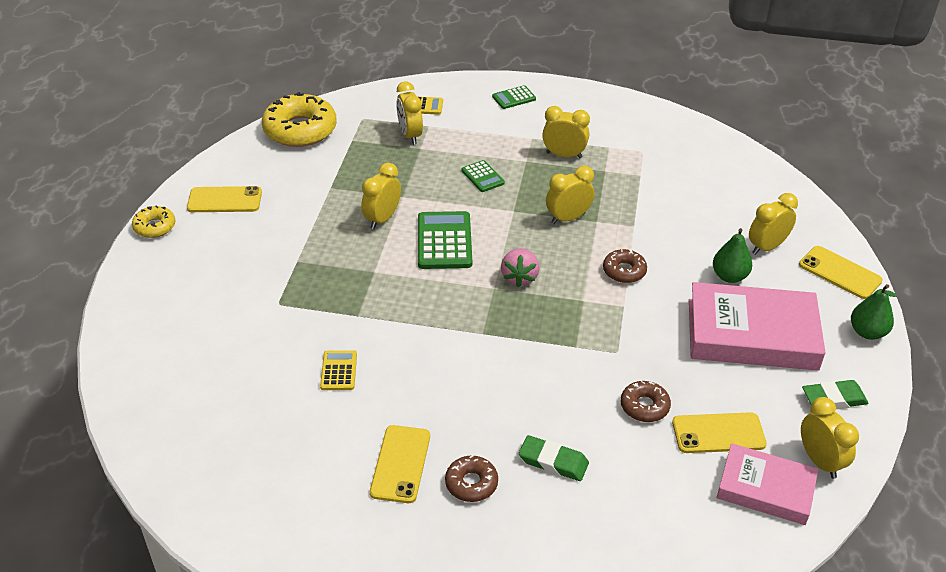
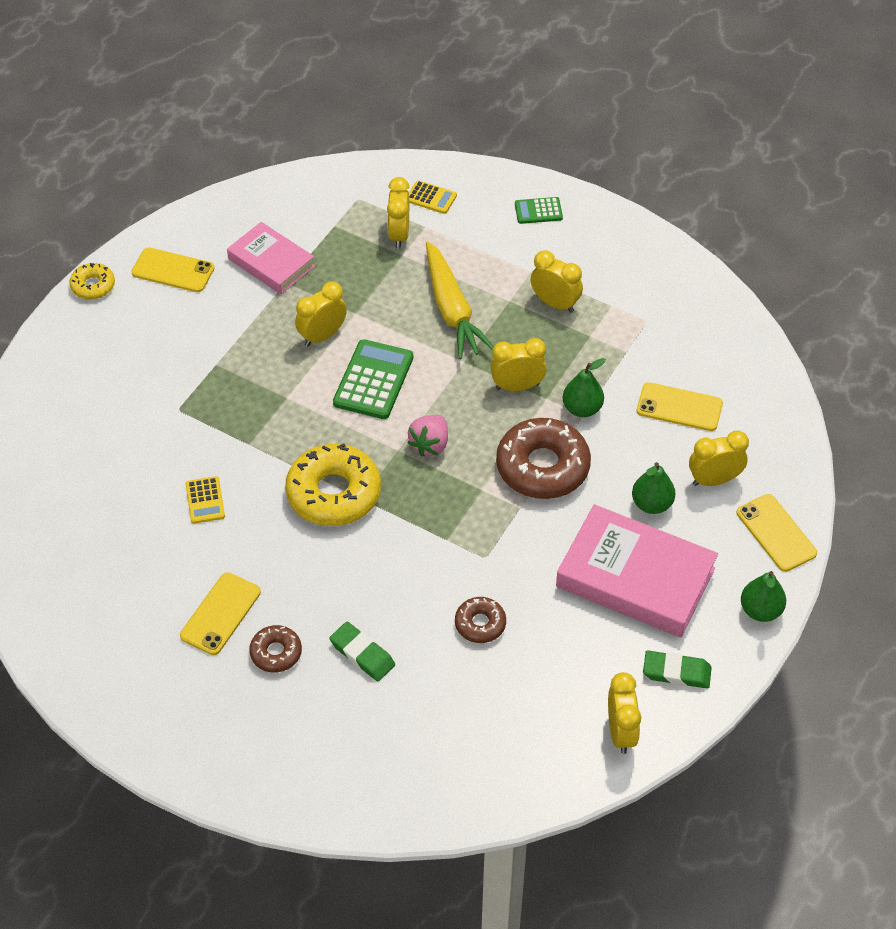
camera: 20 degrees right, 10 degrees up
yellow donut [262,92,337,147] -> yellow donut moved to [285,443,381,526]
yellow calculator [320,350,357,390] -> yellow calculator turned 150 degrees clockwise [185,476,225,524]
green calculator [462,160,505,192] -> yellow carrot [426,241,493,359]
brown donut [603,249,647,283] -> brown donut [496,418,591,499], size x1.94
yellow phone [672,412,767,453] -> yellow phone moved to [637,382,723,431]
pink book [717,443,818,525] -> pink book moved to [227,222,315,294]
none -> green pear [563,358,606,417]

